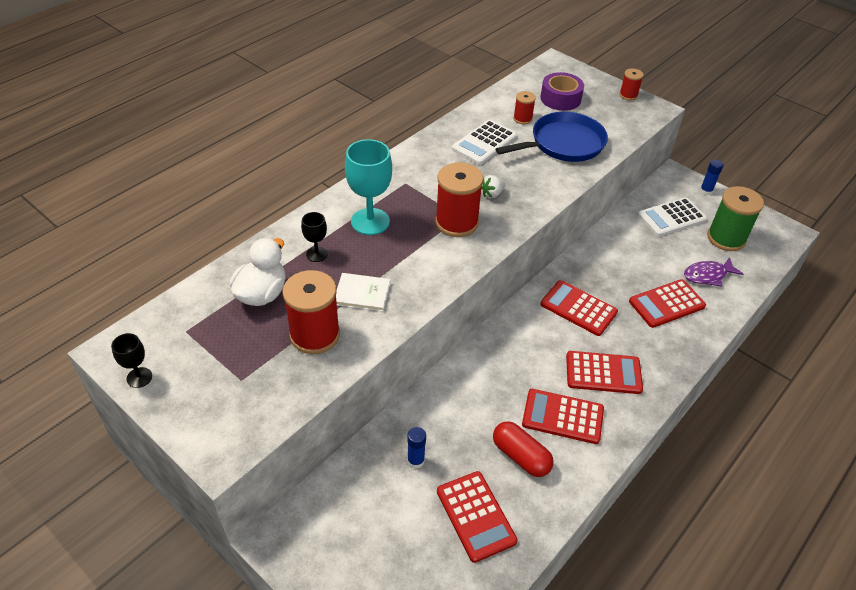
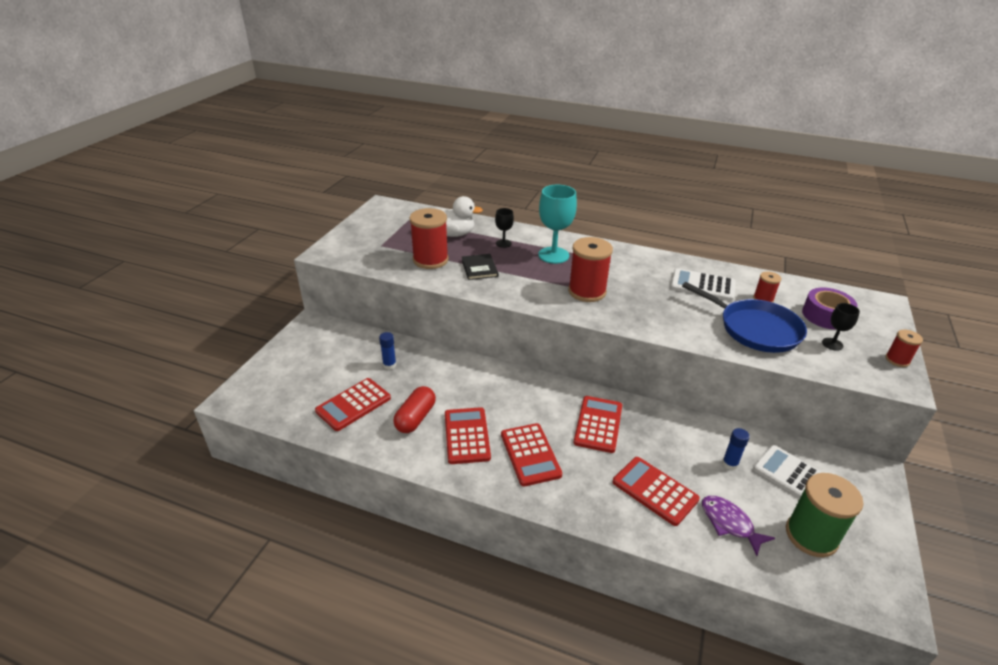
camera: 70 degrees right, 10 degrees down
black goblet [111,333,152,388] -> black goblet moved to [822,303,860,351]
white book [336,273,390,312] -> black book [462,254,498,280]
white strawberry [481,175,505,198] -> none
blue glue stick [700,159,724,196] -> blue glue stick moved to [722,428,750,470]

